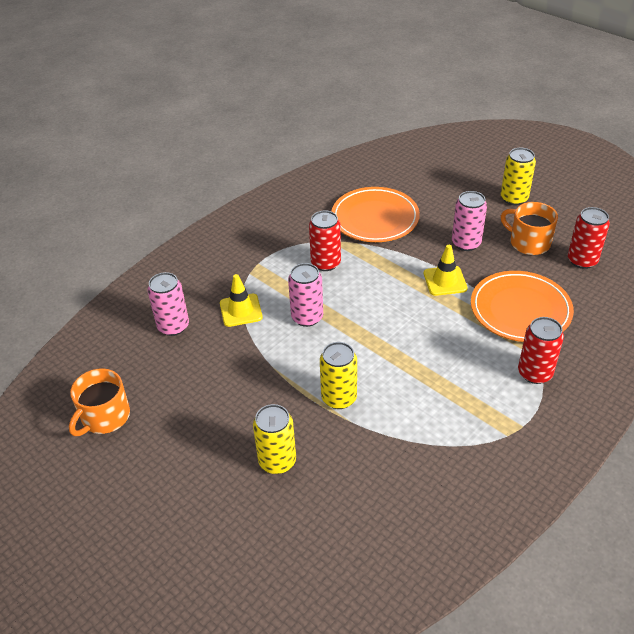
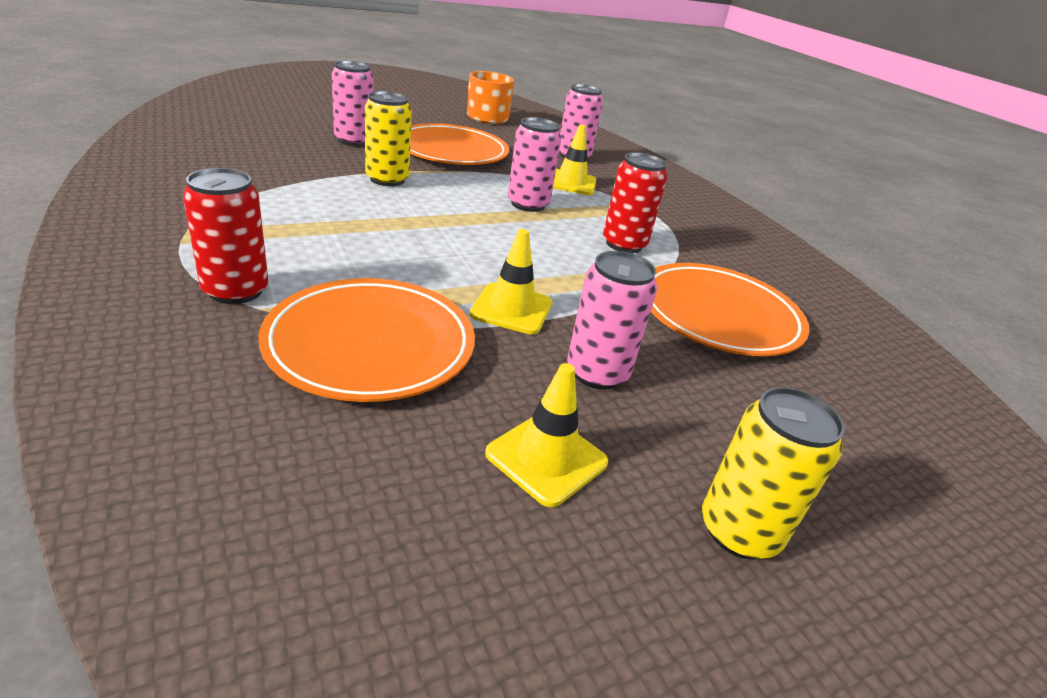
camera: 105 degrees right, 10 degrees down
yellow can [253,404,296,474] -> pink can [332,61,374,146]
orange mug [501,202,558,255] -> yellow traffic cone [485,363,608,507]
red can [568,207,610,269] -> none
none -> orange plate [410,123,509,165]

